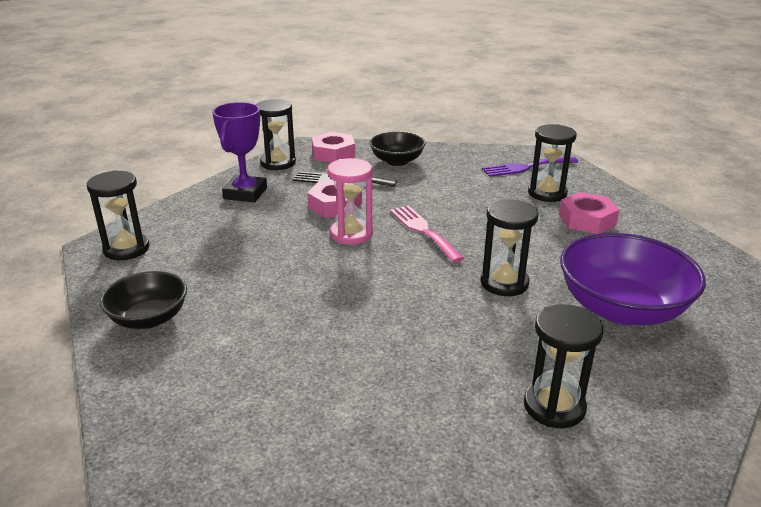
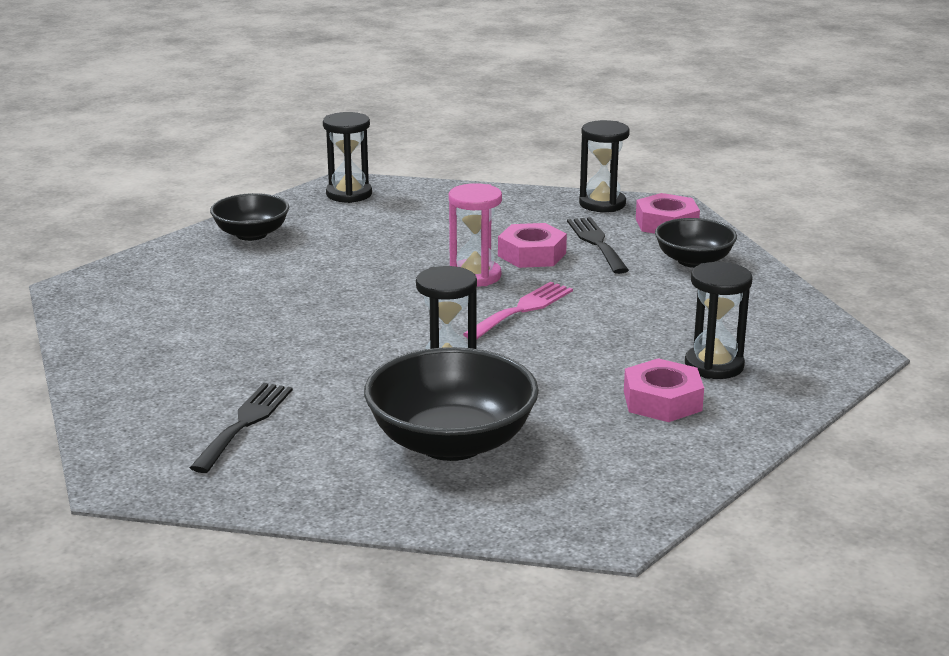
camera: 65 degrees right, 5 degrees down
purple trophy [212,102,267,203] -> none
purple fork [482,157,578,177] -> none
black hourglass [524,304,603,428] -> black fork [190,383,293,473]
purple bowl [560,233,706,325] -> black bowl [364,347,539,461]

